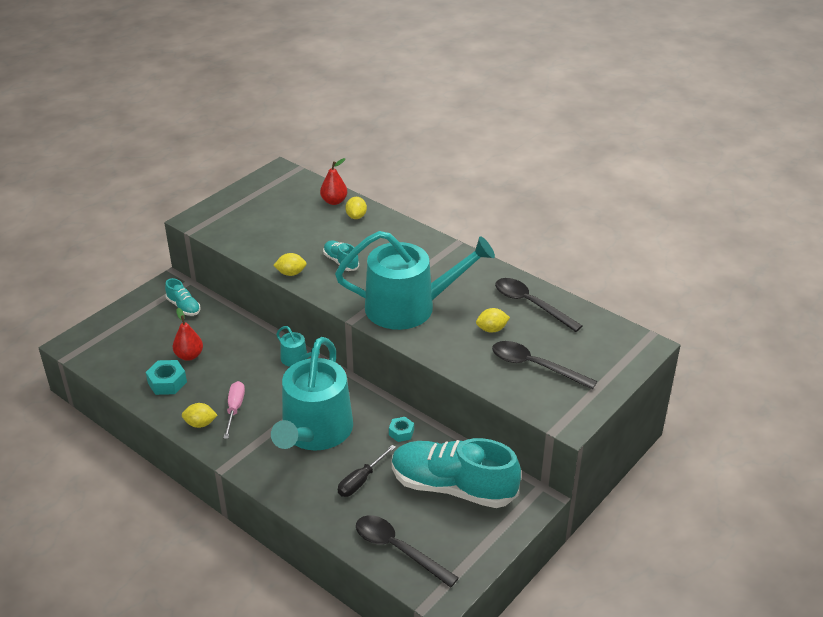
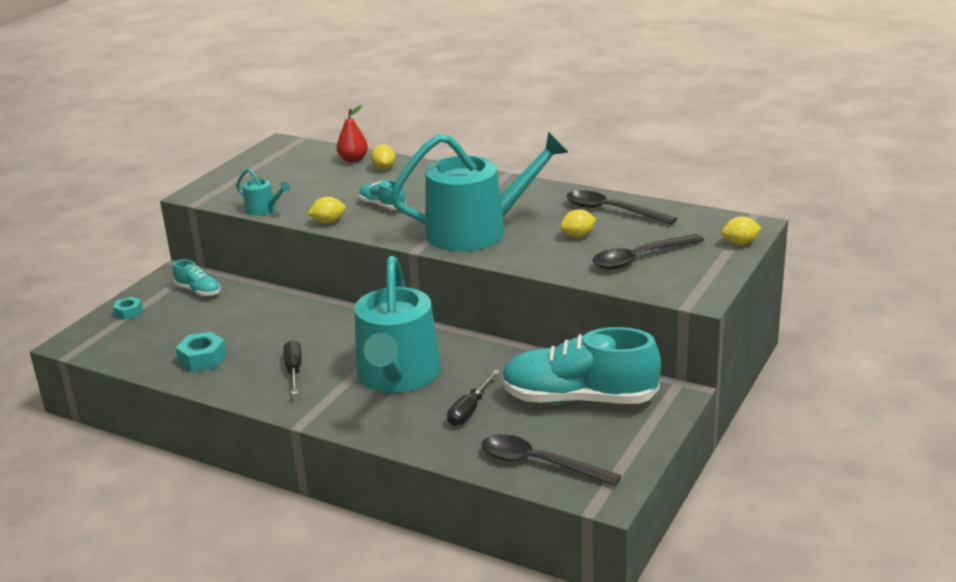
camera: 10 degrees left, 10 degrees down
red pear [173,308,203,361] -> none
yellow lemon [182,403,218,428] -> yellow lemon moved to [722,216,761,245]
pink screwdriver [223,381,245,439] -> black screwdriver [283,340,302,395]
turquoise watering can [276,326,320,367] -> turquoise watering can moved to [236,169,290,216]
turquoise nut [389,417,414,442] -> turquoise nut moved to [113,297,143,320]
black spoon [492,341,597,390] -> black spoon turned 45 degrees counterclockwise [592,234,704,269]

